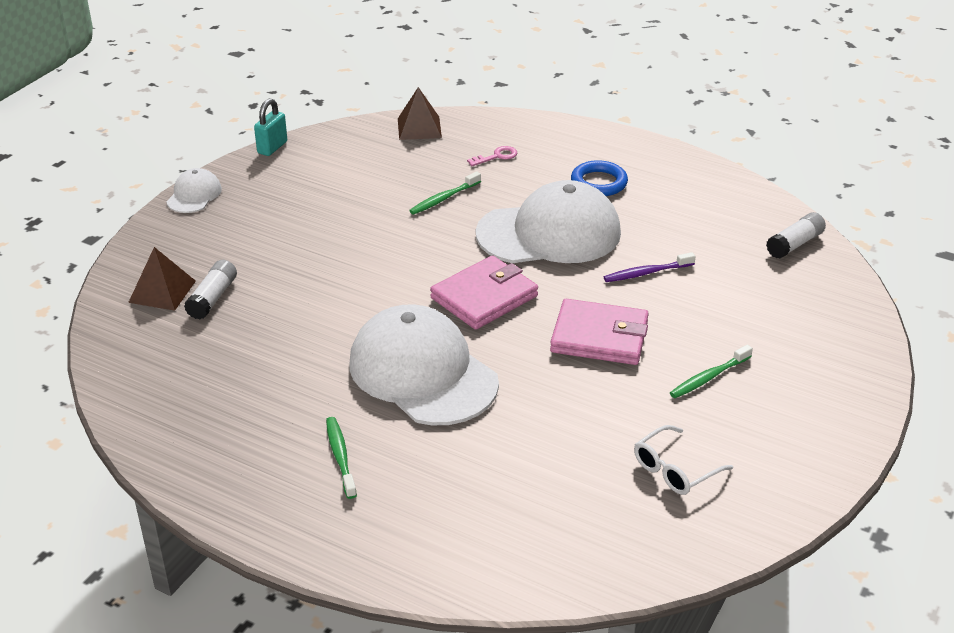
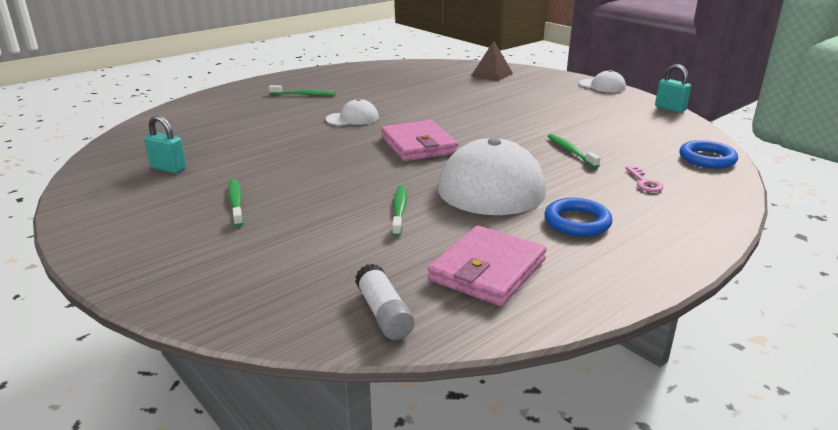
camera: 110 degrees right, 10 degrees down
white glue stick [184,260,237,320] -> none
white cap [349,304,499,425] -> white cap [326,99,379,126], size x0.46
brown pyramid [398,87,442,140] -> blue ring [679,140,738,169]
pink wallet [550,299,649,365] -> pink wallet moved to [428,226,546,306]
purple toothbrush [604,252,696,282] -> green toothbrush [392,185,407,237]
white glasses [634,425,733,495] -> turquoise padlock [144,115,186,174]

